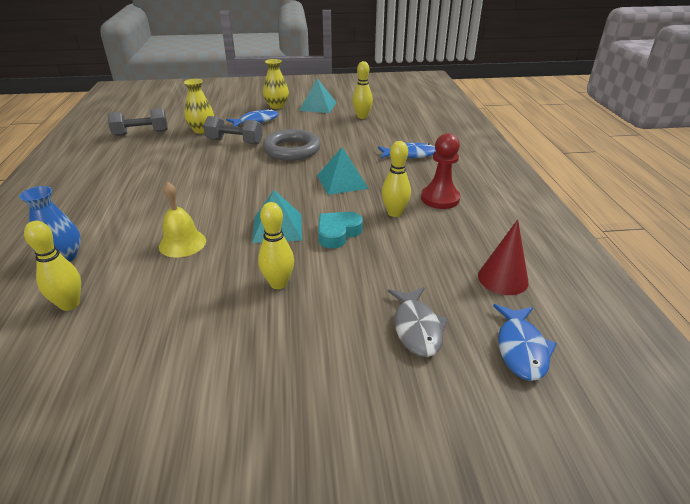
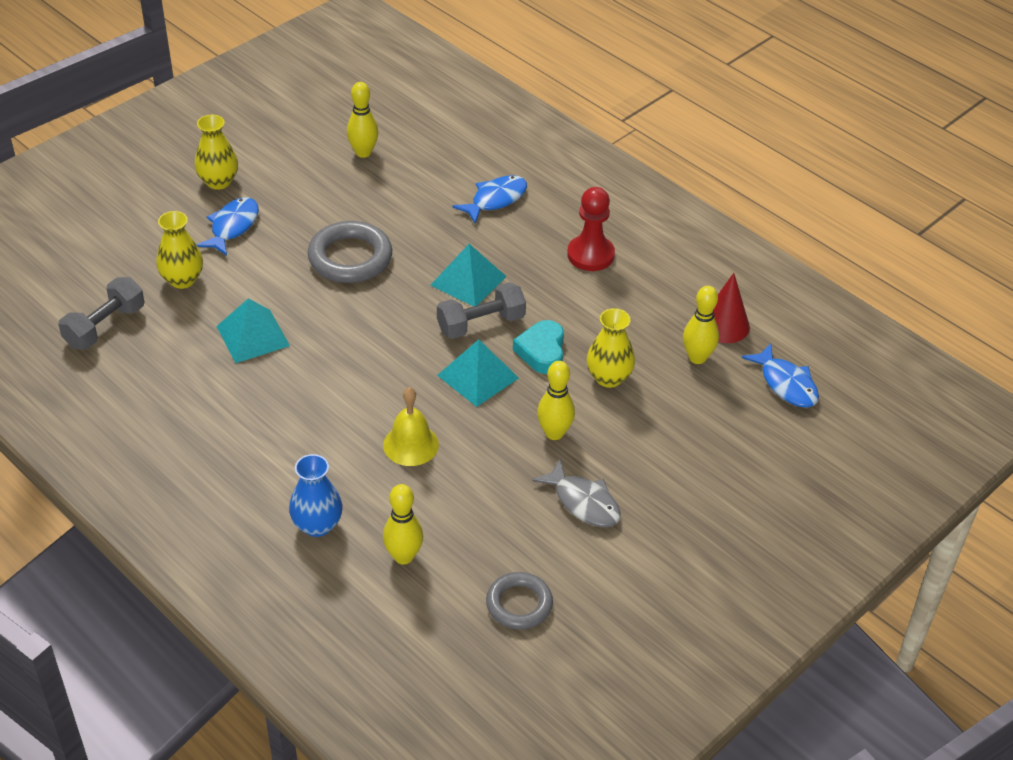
camera: 40 degrees left, 10 degrees up
grey dumbbell [203,116,263,144] -> grey dumbbell moved to [437,282,526,339]
turquoise pyramid [299,78,337,113] -> turquoise pyramid moved to [216,299,290,363]
yellow bowling pin [382,141,411,217] -> yellow bowling pin moved to [683,286,719,364]
grey fish [388,287,448,357] -> grey fish moved to [532,460,621,527]
none -> grey ring [486,572,553,629]
none -> yellow vase [586,308,635,388]

